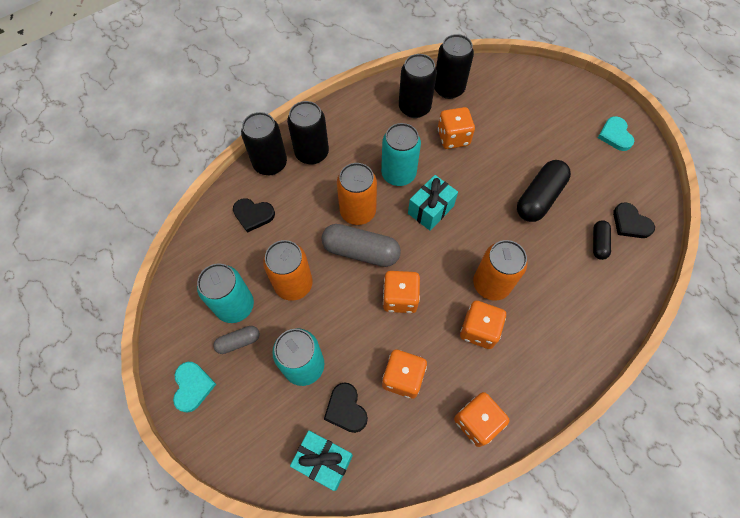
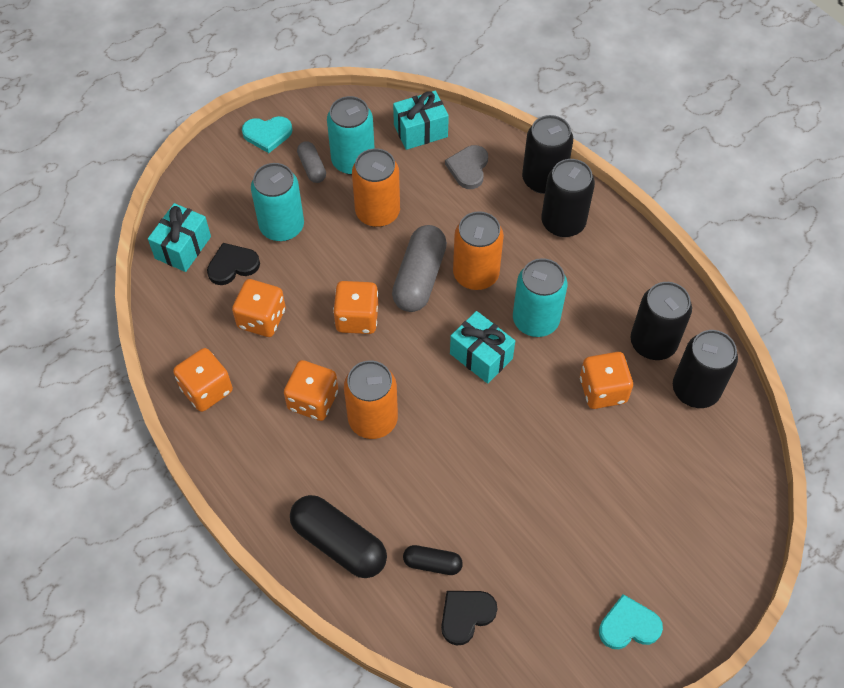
camera: 90 degrees right, 5 degrees down
black heart [233,198,275,233] -> grey heart [445,145,488,189]
black capsule [517,160,571,222] -> black capsule moved to [290,495,387,578]
none -> turquoise gift [393,91,449,150]

